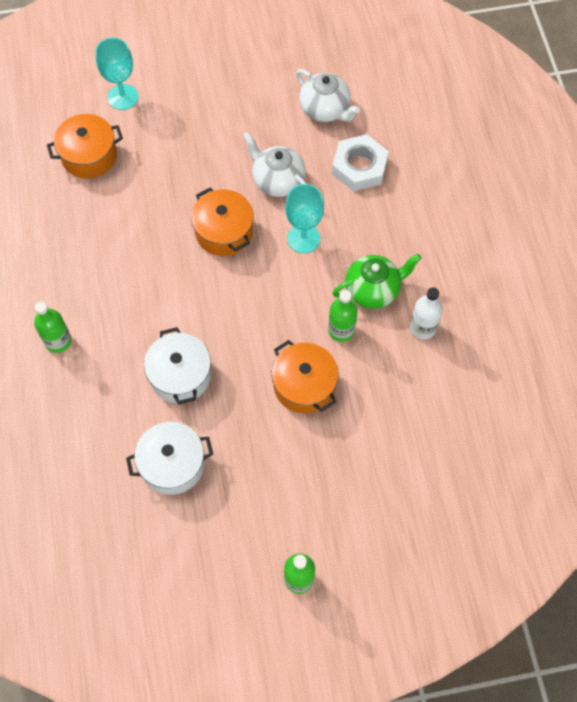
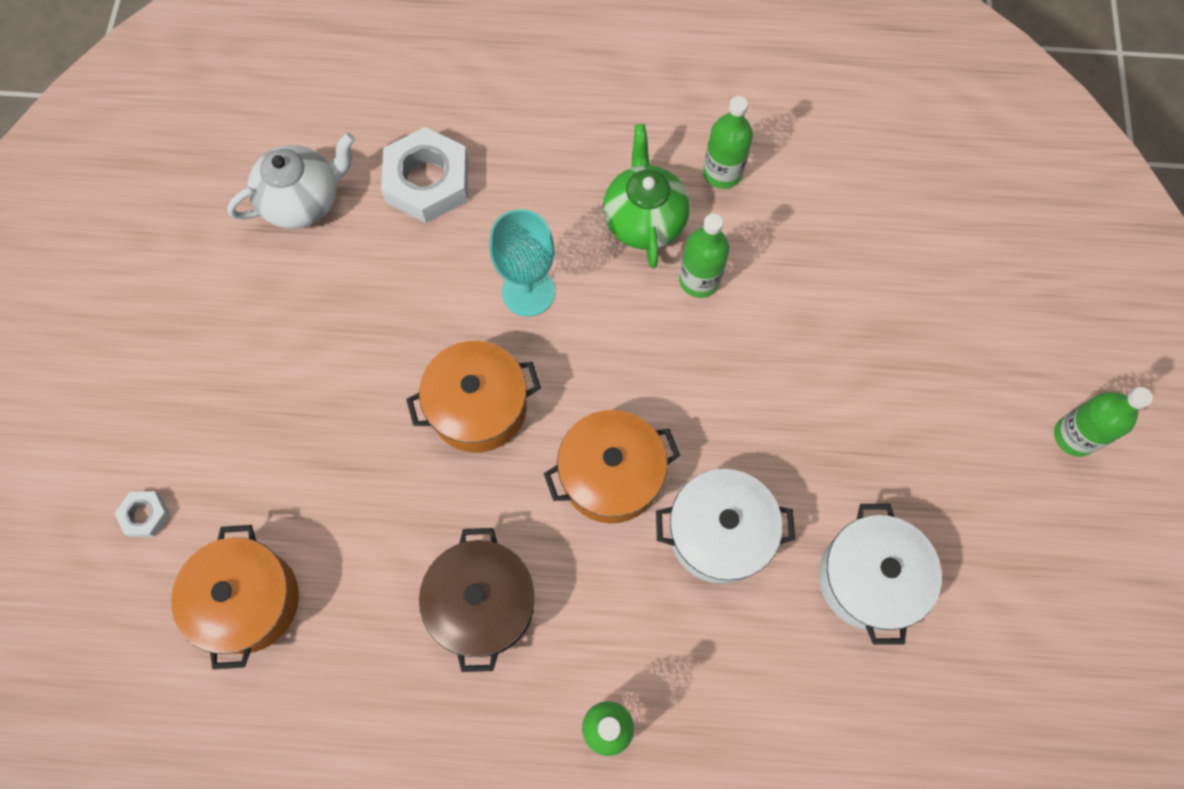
camera: 75 degrees left, 5 degrees up
turquoise goblet [95,37,138,110] -> white nut [114,491,170,537]
white teapot [243,132,307,197] -> none
orange pot [271,340,339,414] -> orange pot moved to [544,410,680,524]
white bottle [410,287,443,339] -> green bottle [703,96,753,189]
none -> brown pot [419,528,535,672]

